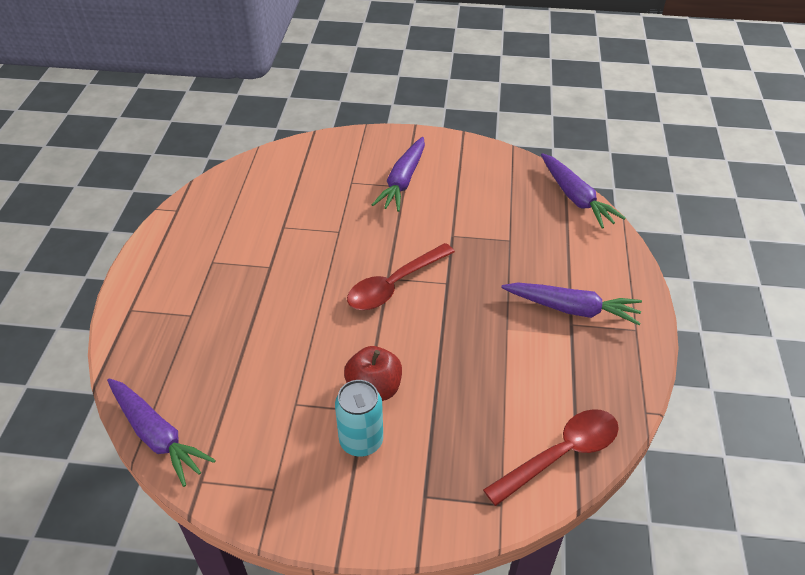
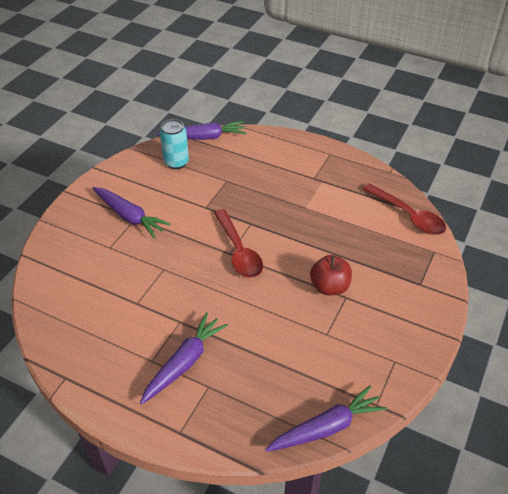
camera: 70 degrees left, 0 degrees up
turquoise can [335,380,383,457] -> turquoise can moved to [160,119,189,169]
red spoon [483,409,619,506] -> red spoon turned 150 degrees clockwise [363,183,446,235]
purple carrot [501,283,642,325] -> purple carrot moved to [140,312,228,404]

